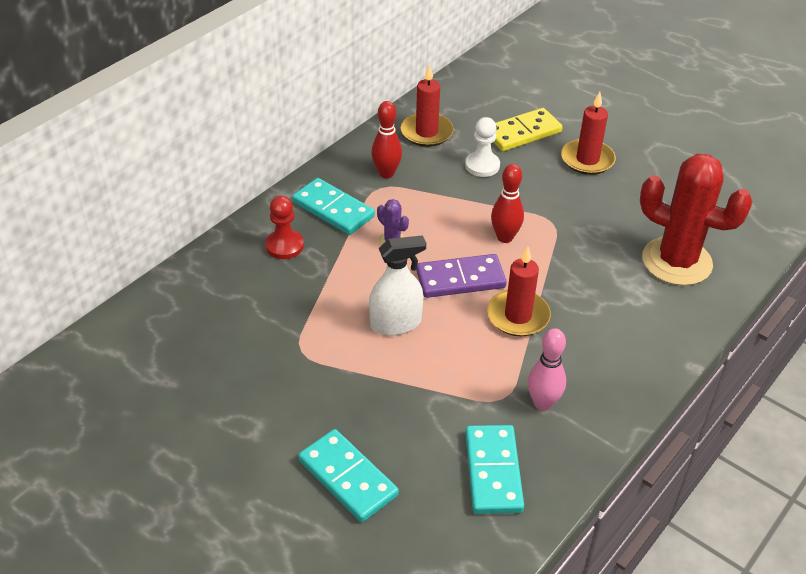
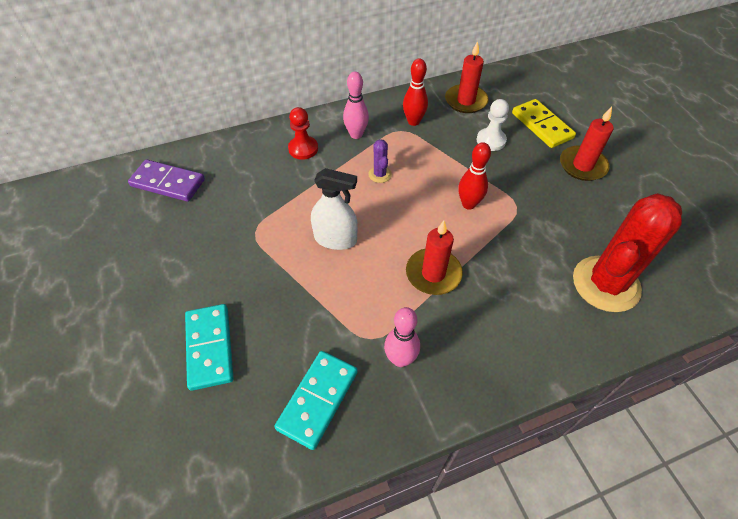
camera: 30 degrees right, 10 degrees up
turquoise domino [292,178,375,235] -> pink bowling pin [343,72,369,139]
purple domino [416,254,507,298] -> purple domino moved to [128,159,205,202]
yellow domino [493,108,563,151] -> yellow domino turned 60 degrees clockwise [512,99,576,148]
red cactus [640,153,753,286] -> red cactus turned 75 degrees clockwise [573,193,682,312]

